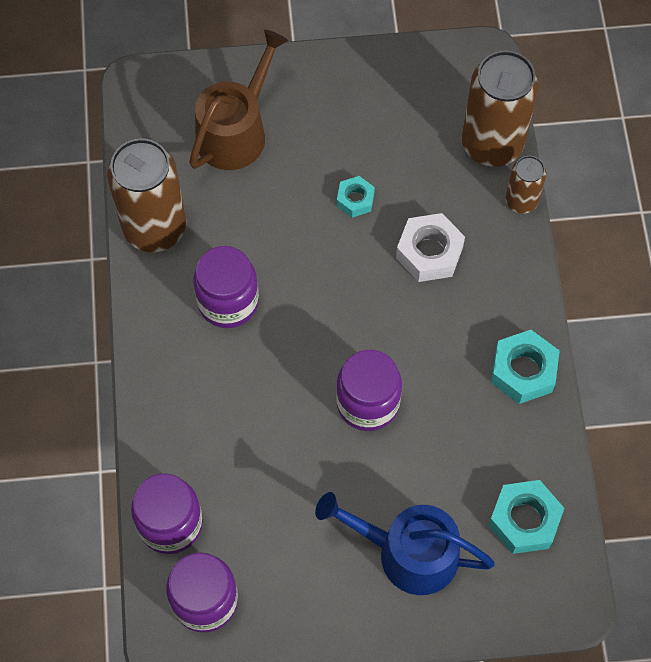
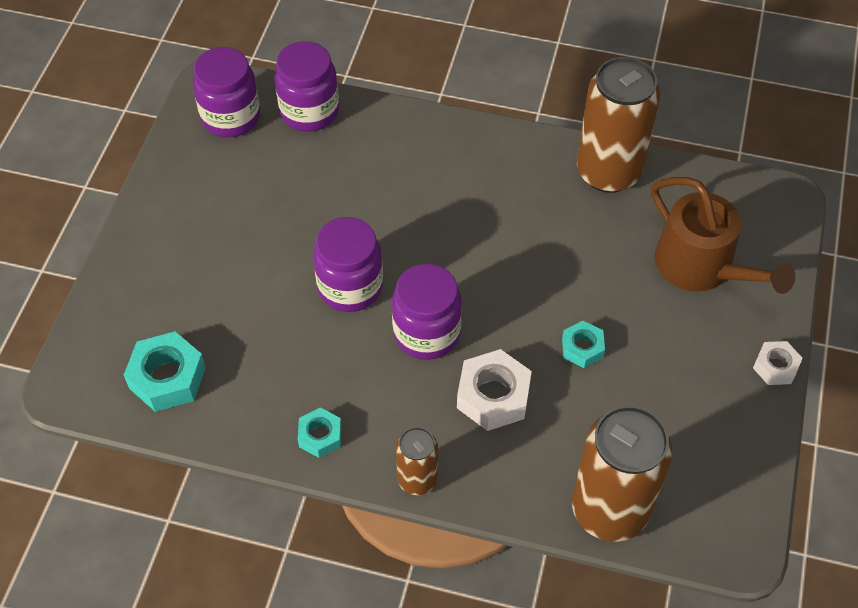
camera: 110 degrees right, 10 degrees down
purple jar [193,246,259,328] -> purple jar moved to [392,264,462,360]
blue watering can [315,492,495,595] -> none
turquoise nut [491,330,560,404] -> turquoise nut [298,407,341,458], size x0.60
brown can [506,156,546,214] -> brown can moved to [396,427,438,495]
none -> white nut [753,341,802,385]

